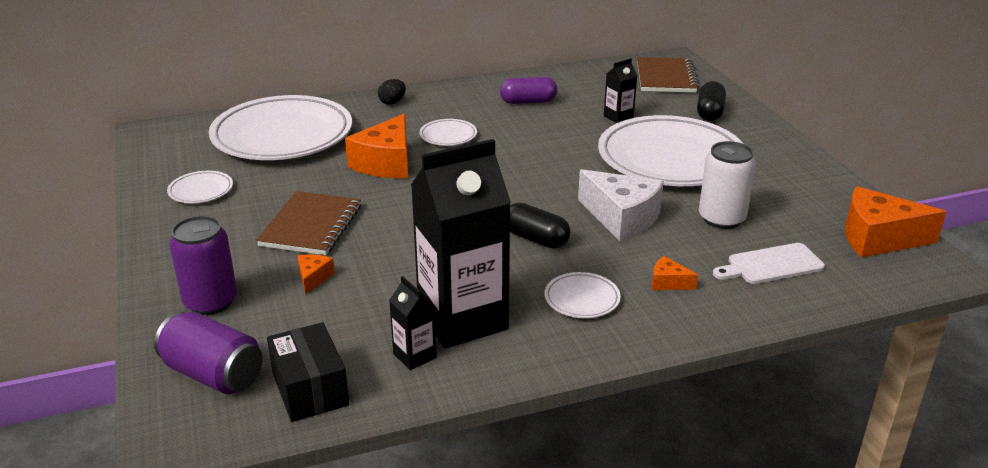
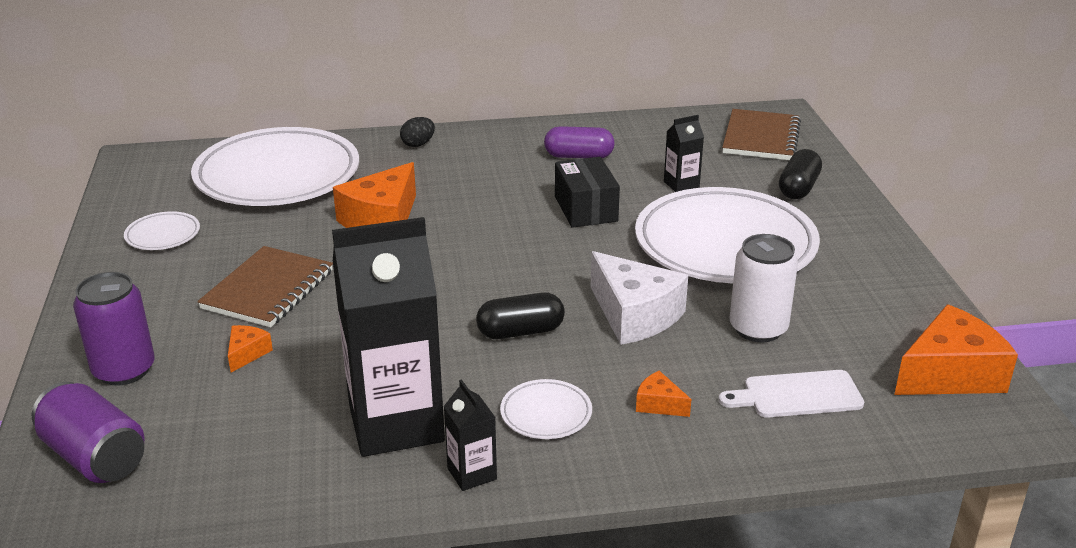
camera: 10 degrees right, 0 degrees up
black box [267,322,349,422] -> black box moved to [555,157,620,228]
black carton [389,276,437,370] -> black carton moved to [444,379,497,491]
white plate [420,119,477,146] -> none
black capsule [510,203,570,248] -> black capsule turned 60 degrees counterclockwise [476,292,565,339]
orange cheese [845,186,947,258] -> orange cheese turned 135 degrees clockwise [894,304,1018,395]

